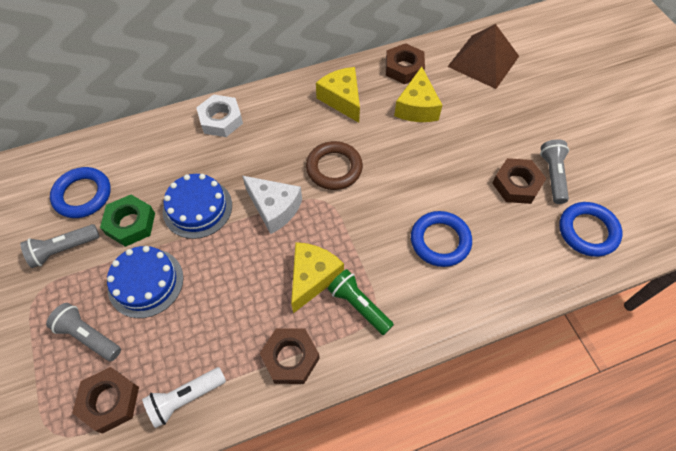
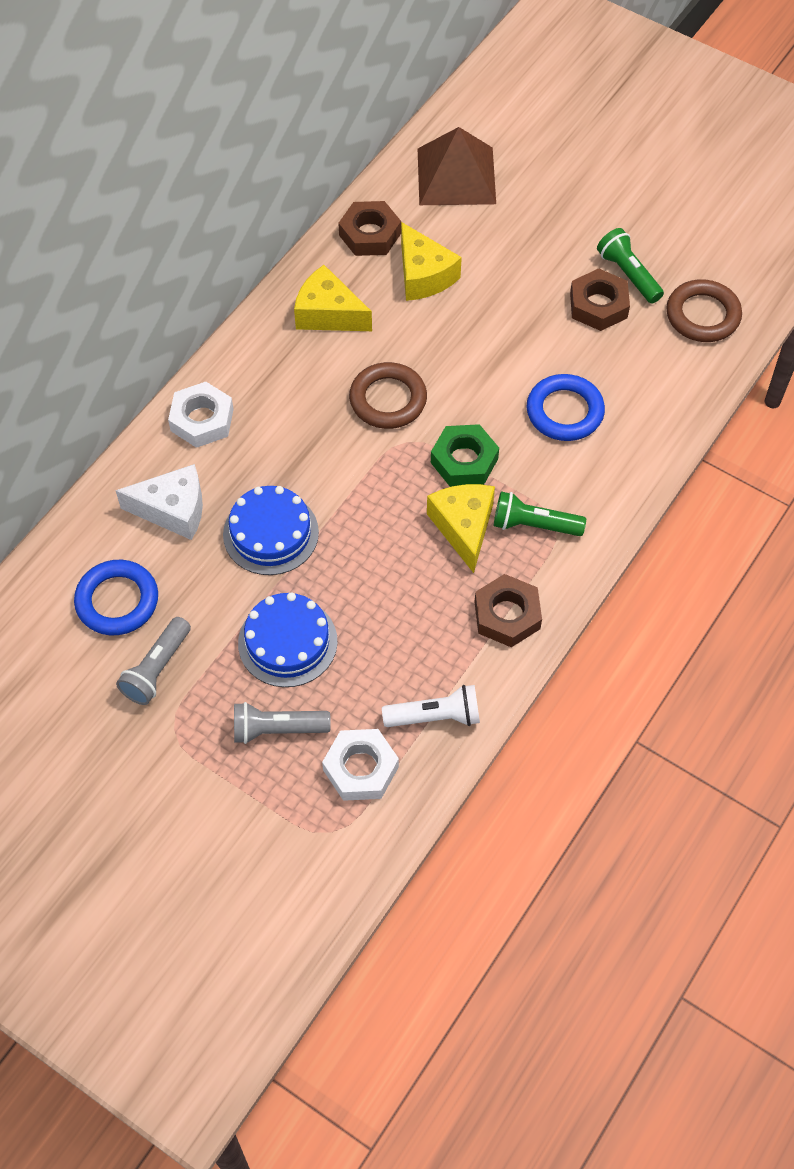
camera: 35 degrees left, 0 degrees up
brown nut [72,367,139,434] -> white nut [322,729,399,801]
green nut [100,195,155,247] -> green nut moved to [431,424,499,487]
white flashlight [142,367,226,428] -> white flashlight turned 120 degrees counterclockwise [382,685,480,727]
white cheese [242,176,302,234] -> white cheese moved to [115,464,203,540]
grey flashlight [540,139,569,204] -> green flashlight [597,228,664,304]
blue ring [559,202,623,257] -> brown ring [666,279,742,342]

